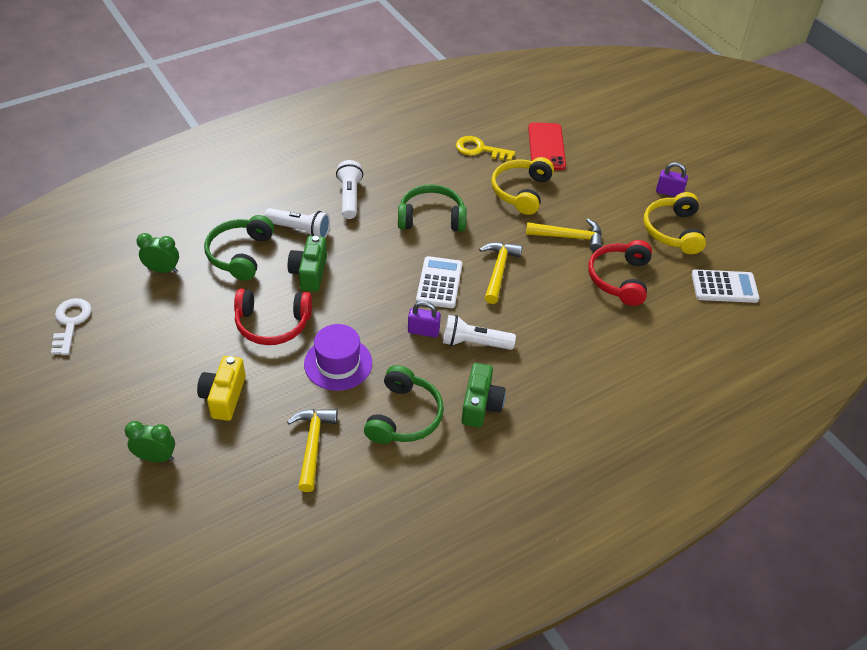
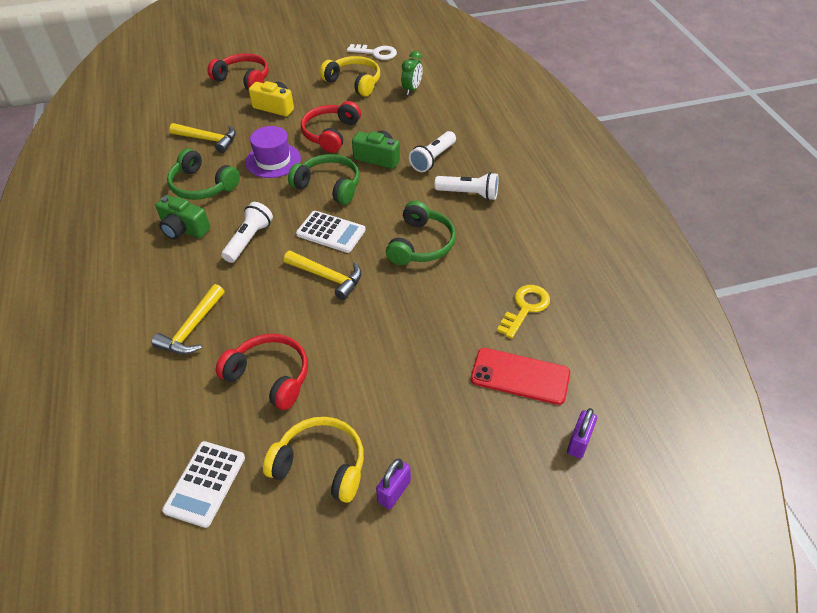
camera: 110 degrees right, 0 degrees up
green clock [125,421,175,462] -> red headphones [208,53,269,90]
green headphones [204,215,274,281] -> green headphones moved to [288,154,360,205]
purple padlock [408,301,441,337] -> purple padlock moved to [567,408,597,459]
yellow headphones [491,157,554,215] -> yellow headphones moved to [320,56,380,97]
yellow hammer [526,218,603,252] -> yellow hammer moved to [151,284,225,355]

